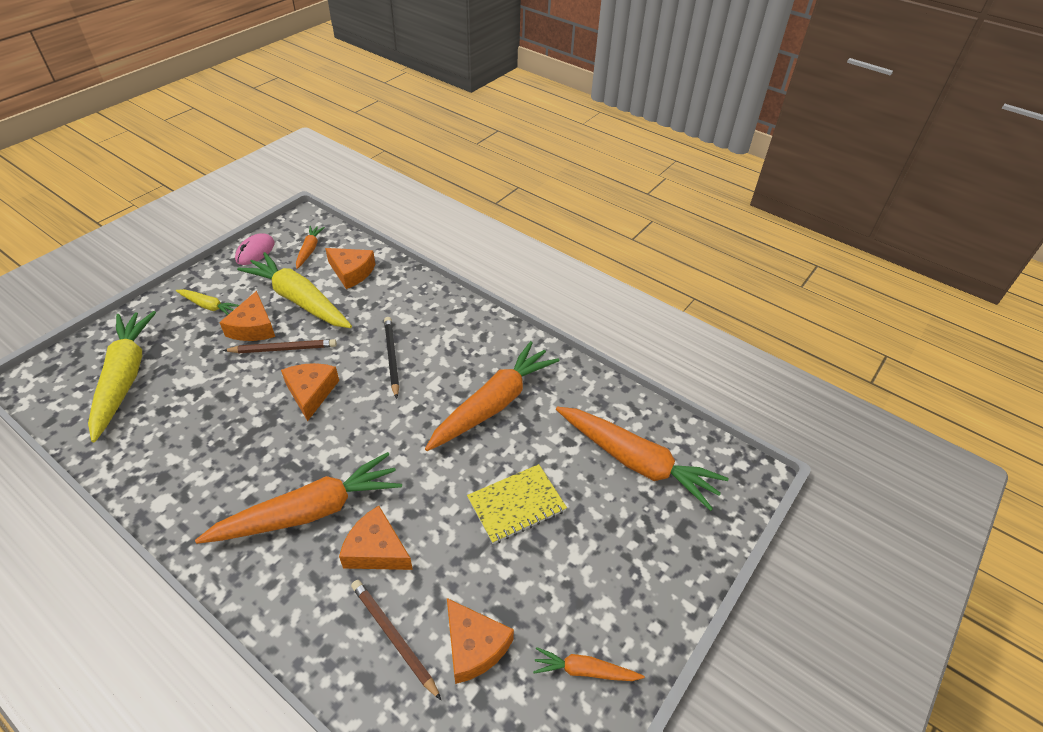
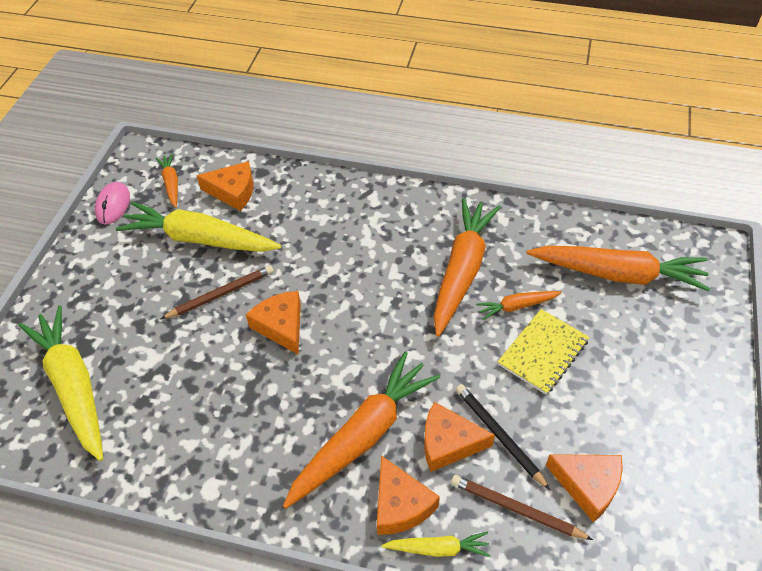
camera: 20 degrees left, 5 degrees up
yellow carrot [176,289,239,315] -> yellow carrot moved to [382,532,490,557]
orange cheese [219,291,275,341] -> orange cheese moved to [377,455,440,535]
black pencil [384,317,399,399] -> black pencil moved to [456,384,550,490]
orange carrot [533,647,645,681] -> orange carrot moved to [476,291,562,320]

